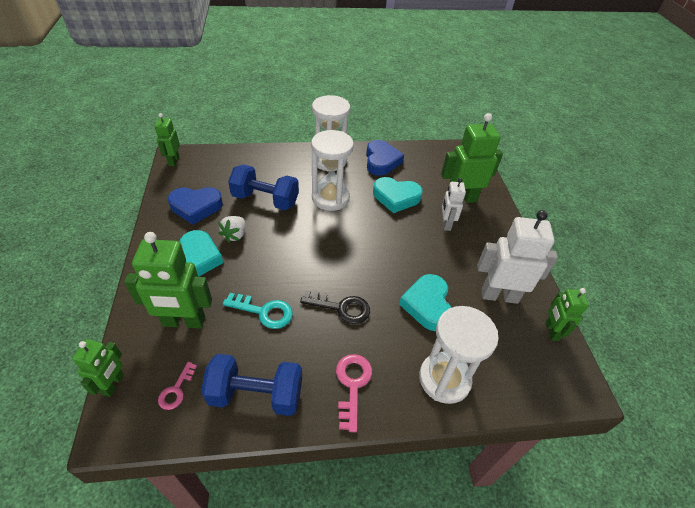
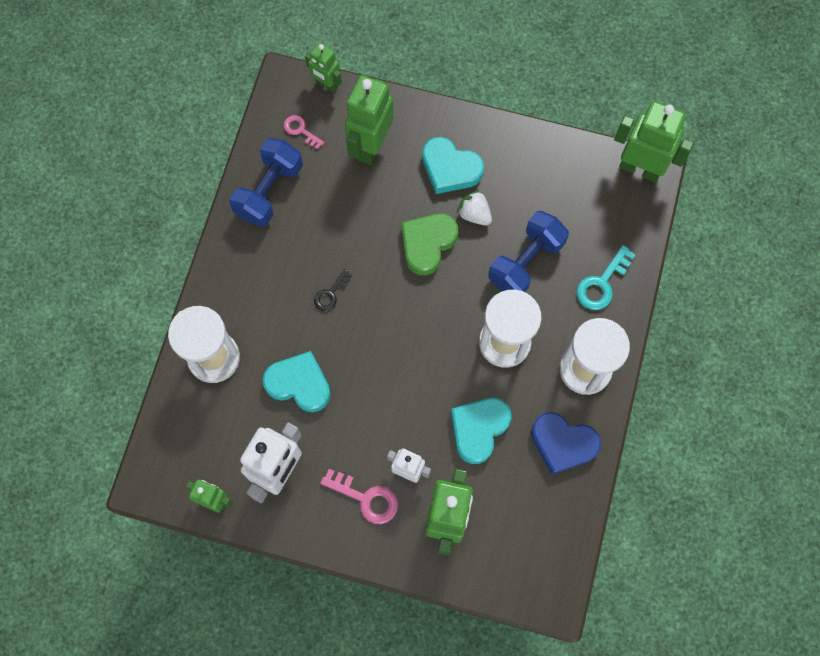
camera: 115 degrees right, 25 degrees up
green robot [155,113,180,166] -> green robot [614,101,694,182], size x1.74
blue heart [168,187,223,225] -> none
turquoise key [223,293,293,329] -> turquoise key moved to [576,245,635,310]
black key [300,290,370,324] -> black key [314,269,352,311], size x0.63
pink key [336,354,372,432] -> pink key moved to [320,469,398,524]
none -> green heart [402,213,458,275]

